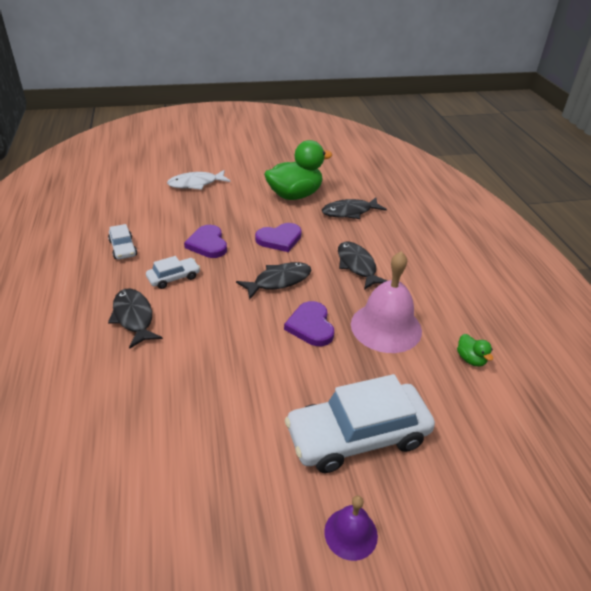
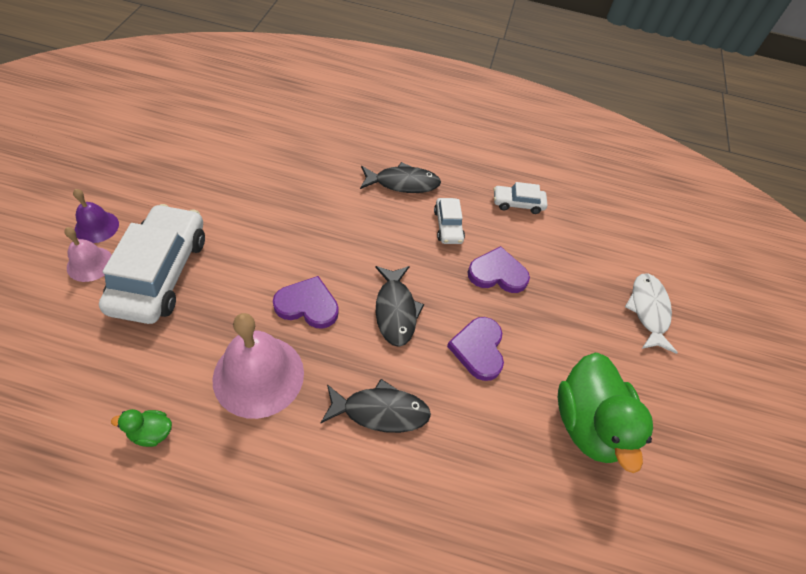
camera: 110 degrees right, 15 degrees up
black fish [322,197,387,219] -> none
none -> pink bell [64,227,112,282]

